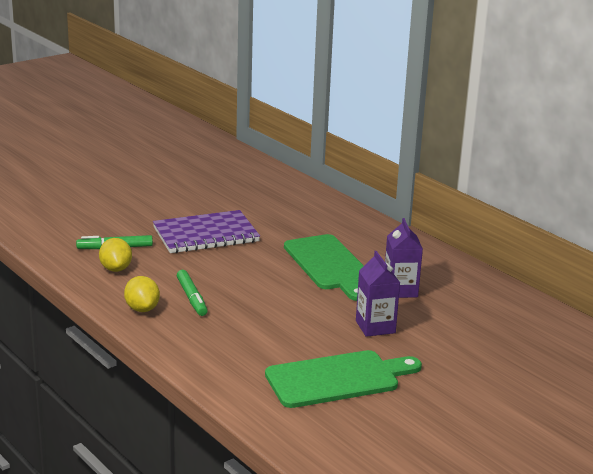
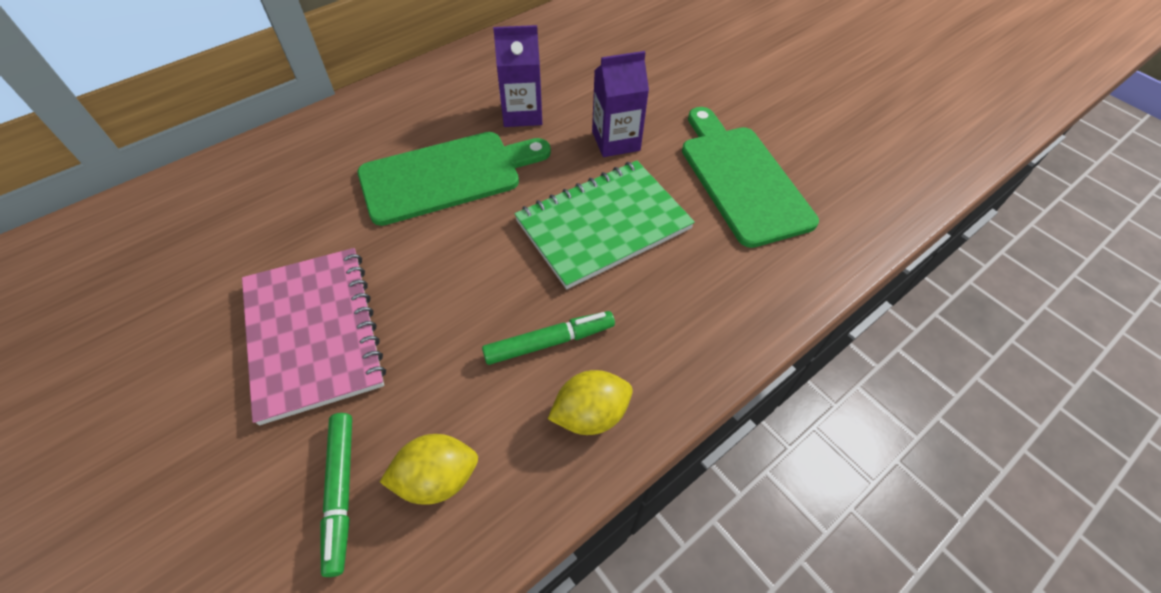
camera: 90 degrees left, 30 degrees up
purple notebook [153,210,260,253] -> pink notebook [242,248,386,425]
none -> green notebook [514,161,695,289]

